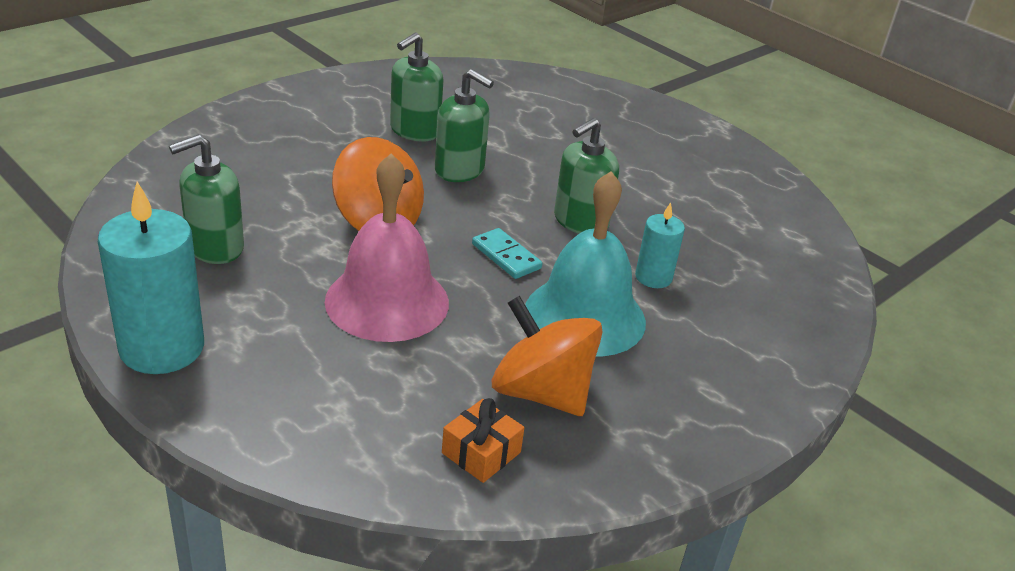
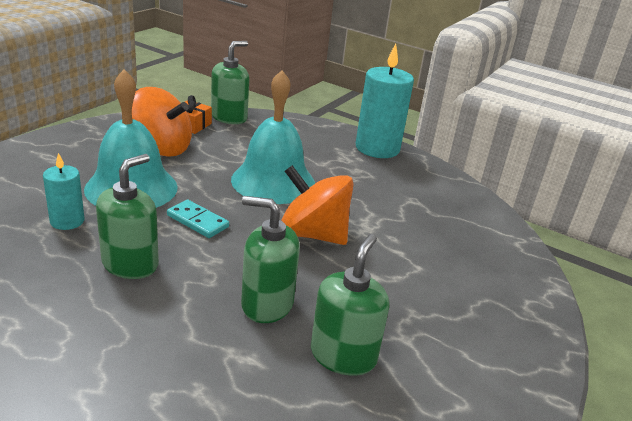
camera: 165 degrees right, 5 degrees down
green soap dispenser [169,134,244,264] -> green soap dispenser moved to [211,41,249,124]
pink bell [325,153,449,342] -> turquoise bell [231,70,315,204]

